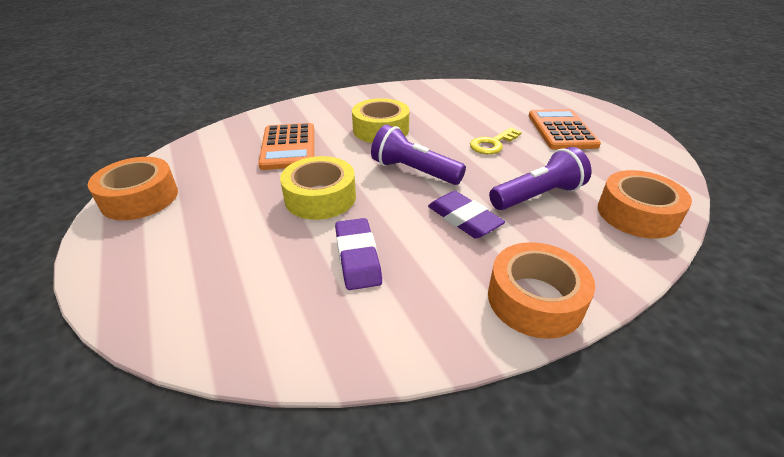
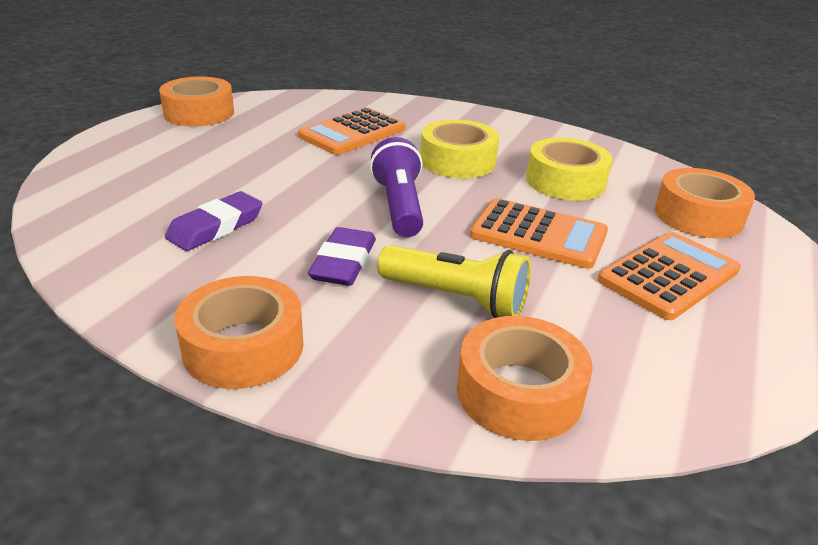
camera: 50 degrees right, 5 degrees down
yellow tape [280,156,356,220] -> yellow tape moved to [526,137,612,201]
yellow key [470,127,522,154] -> orange calculator [470,198,608,269]
purple flashlight [489,147,592,210] -> yellow flashlight [377,245,531,318]
none -> orange tape [655,168,755,238]

